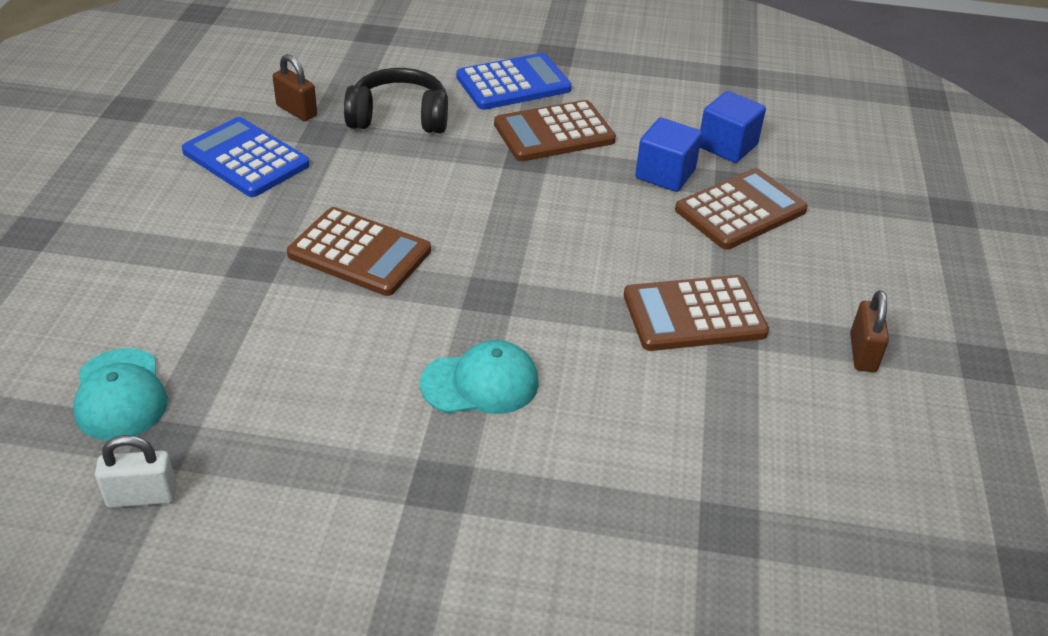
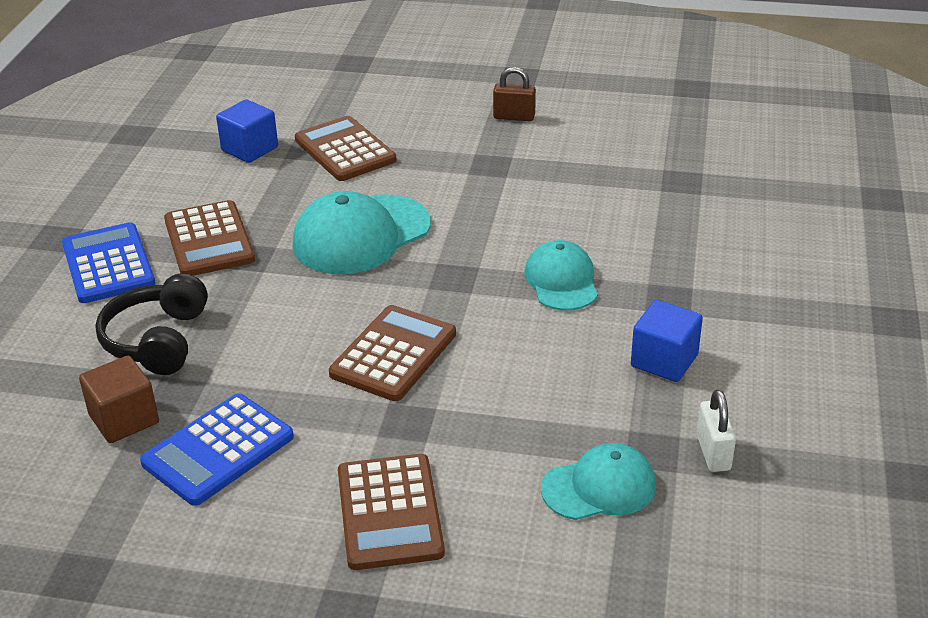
camera: 85 degrees left, 5 degrees down
brown padlock [273,54,317,121] -> brown cube [79,356,159,443]
brown calculator [624,275,769,351] -> brown calculator moved to [338,454,445,570]
blue cube [635,118,702,192] -> blue cube moved to [631,300,703,382]
none -> turquoise cap [292,191,431,274]

